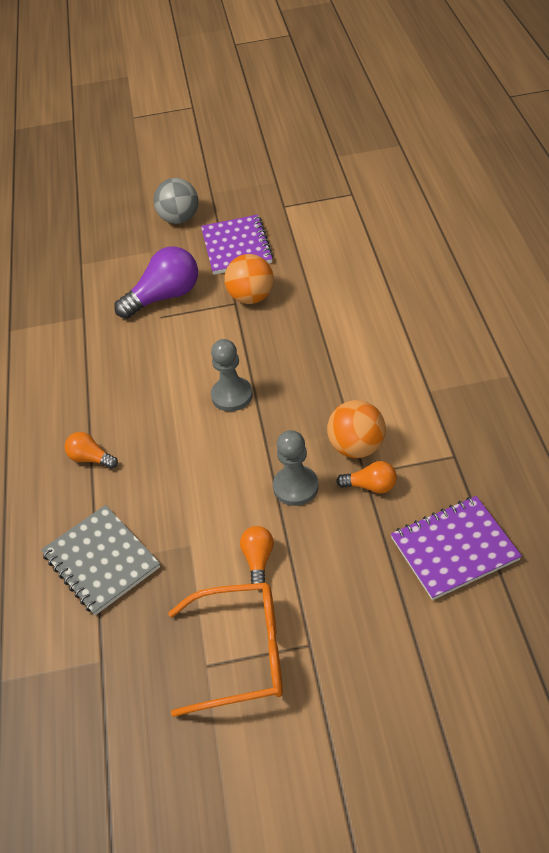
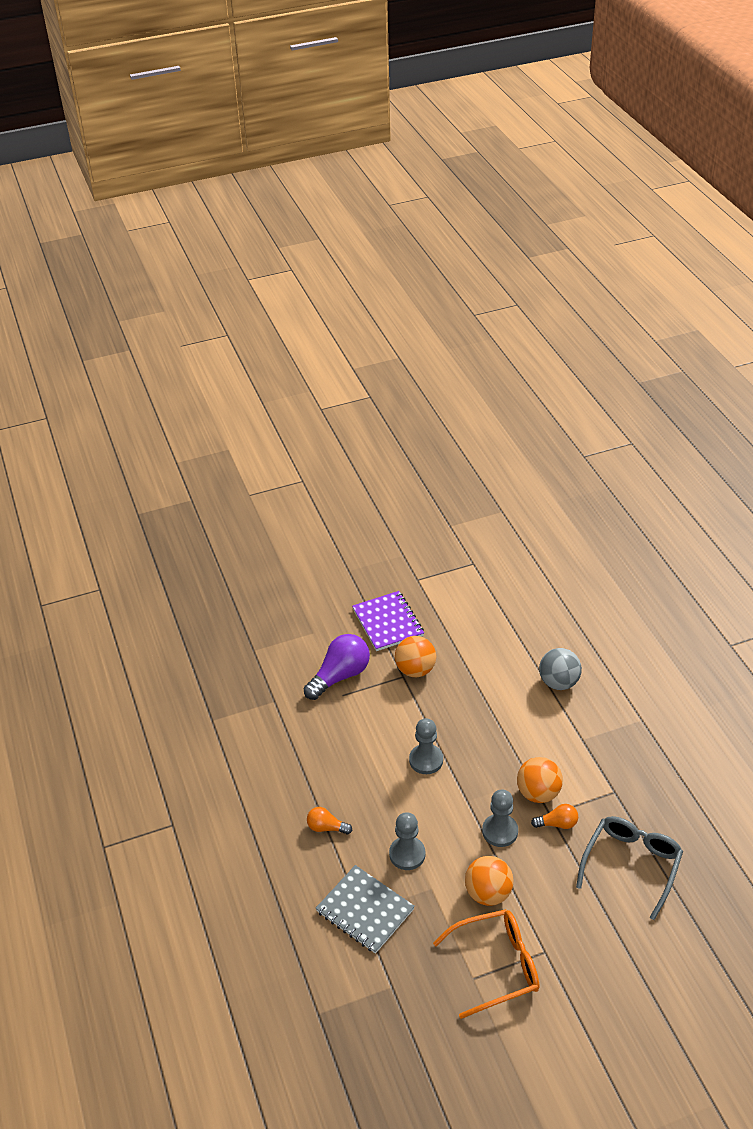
camera: 15 degrees left, 5 degrees down
grey ball [154,178,199,224] -> grey ball moved to [539,648,582,690]
orange light bulb [240,526,274,584] -> orange ball [465,856,513,906]
purple notebook [391,496,522,600] -> grey glasses [576,816,683,920]
none -> grey pawn [389,812,425,870]

